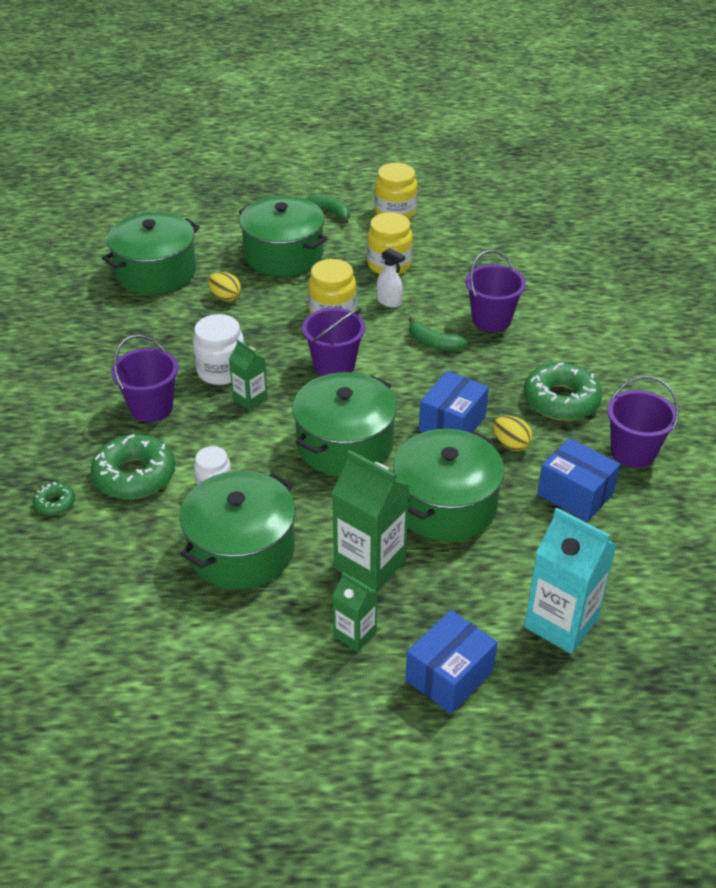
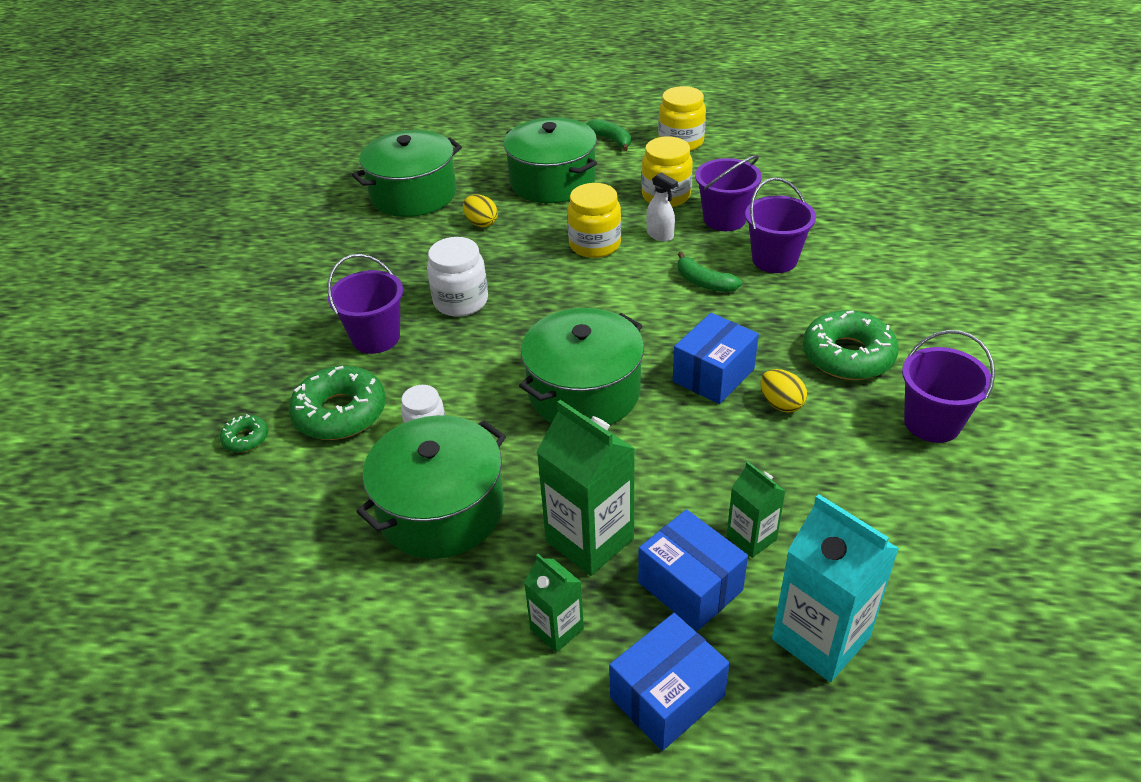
camera: 10 degrees right, 0 degrees up
green carton [229,340,268,411] -> green carton moved to [727,461,786,558]
purple bucket [302,308,365,376] -> purple bucket moved to [695,155,762,231]
green pot [393,429,504,541] -> none
blue box [537,438,620,522] -> blue box moved to [638,509,748,631]

